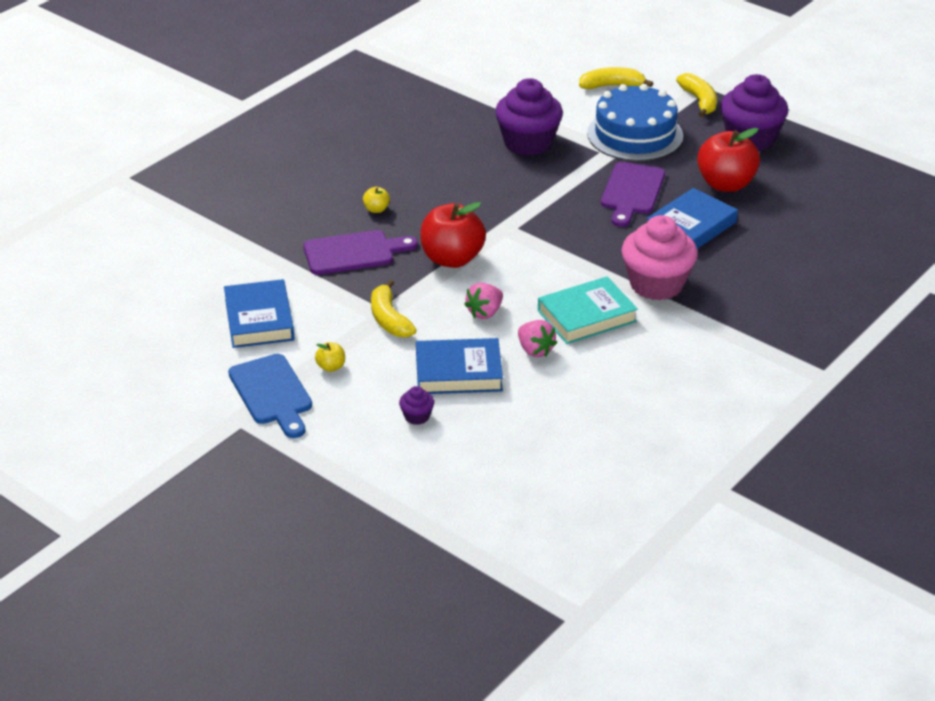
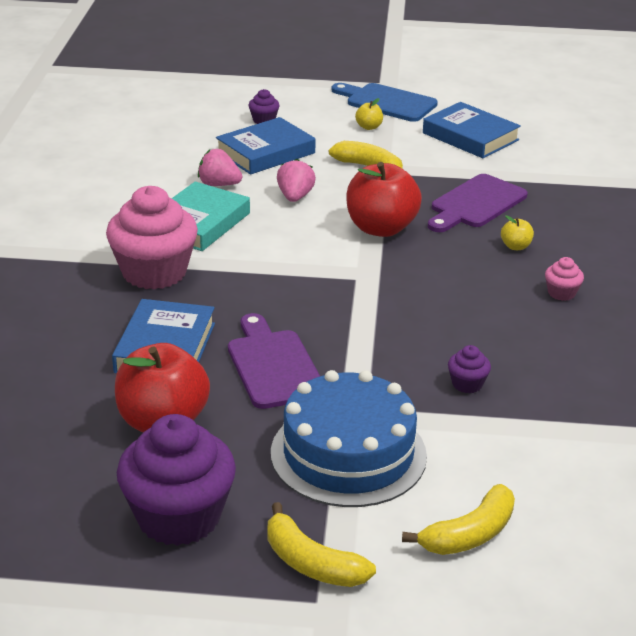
camera: 145 degrees right, 5 degrees down
purple cupcake [495,78,563,156] -> purple cupcake [448,345,491,393], size x0.43
none -> pink cupcake [545,257,584,301]

